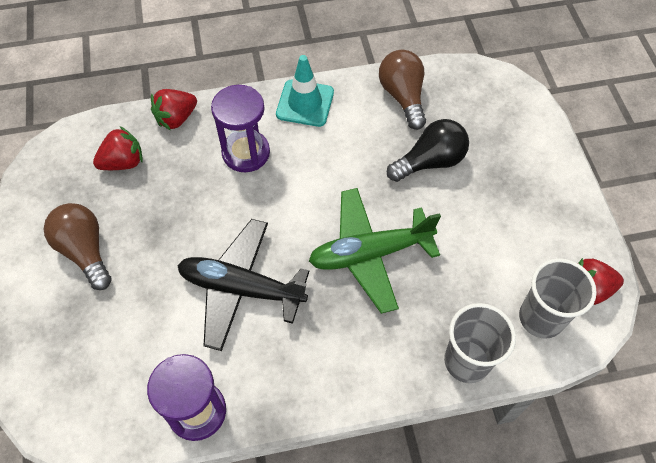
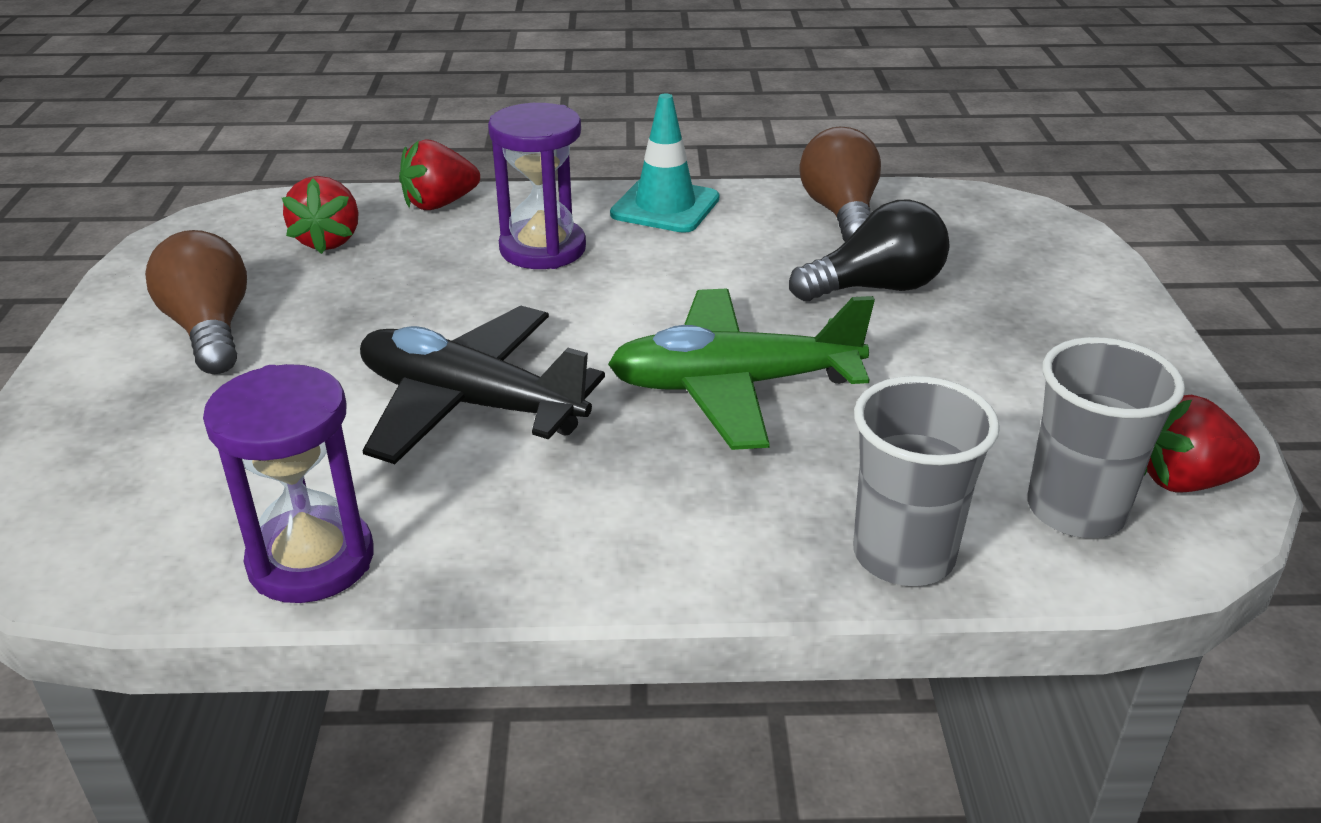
camera: 10 degrees right, 25 degrees down
red strawberry [93,126,143,170] -> red strawberry turned 105 degrees clockwise [282,176,359,254]

